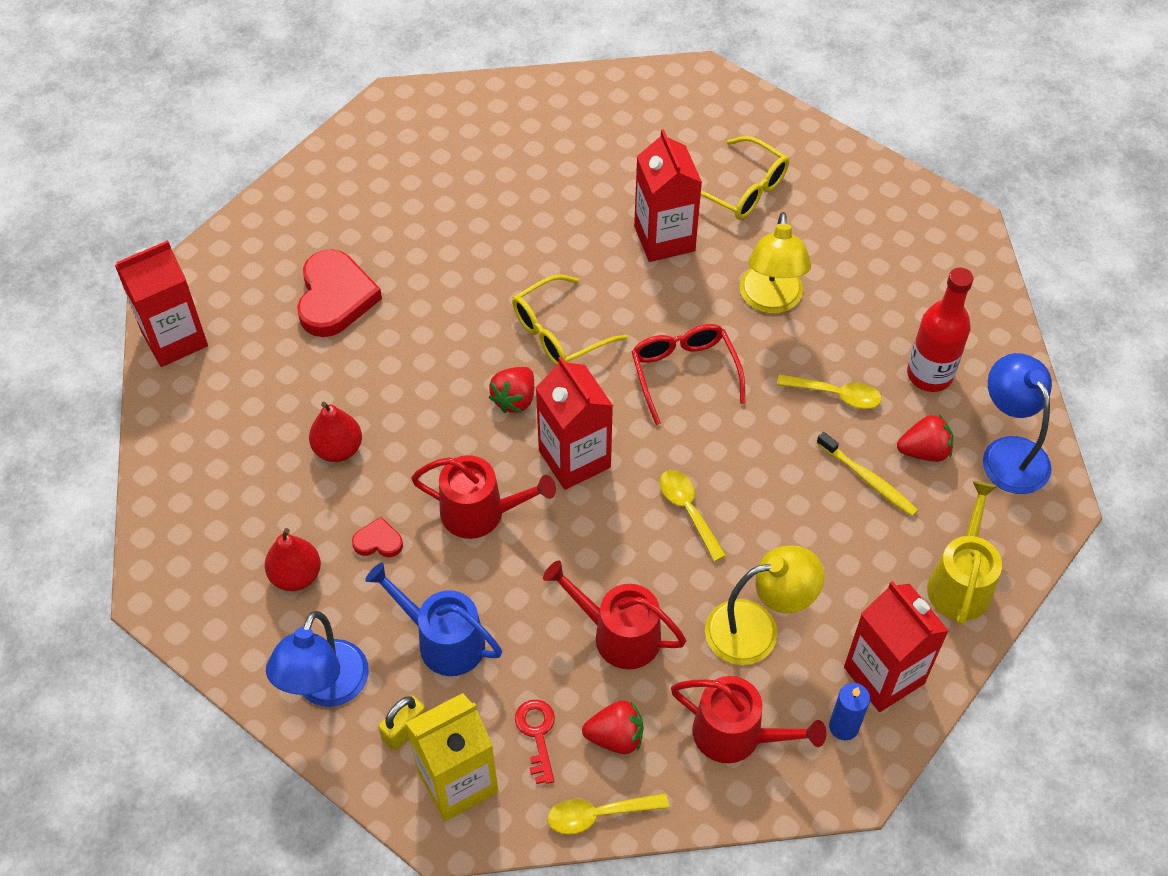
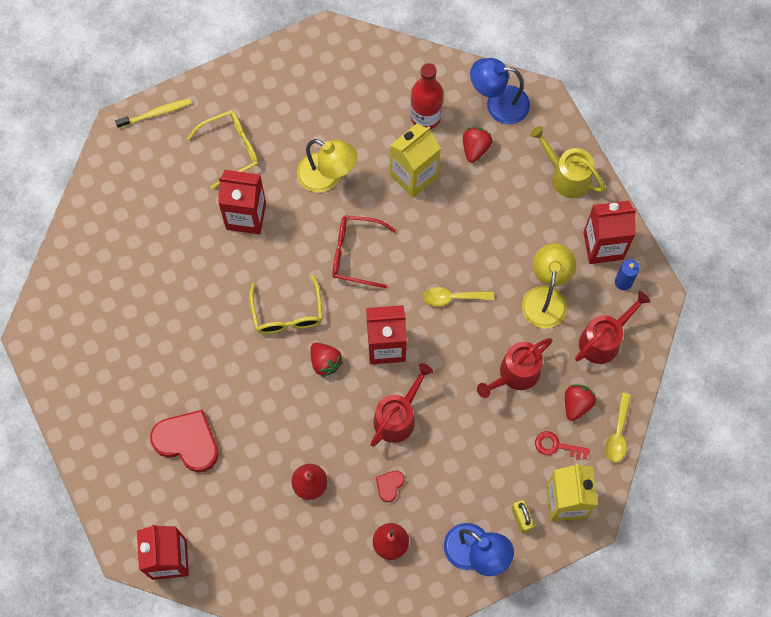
camera: 65 degrees left, 15 degrees up
blue watering can [365,562,502,676] -> none
yellow spoon [777,374,882,409] -> yellow carton [390,124,441,198]
yellow toothbrush [817,432,918,516] -> yellow toothbrush moved to [115,98,192,128]

